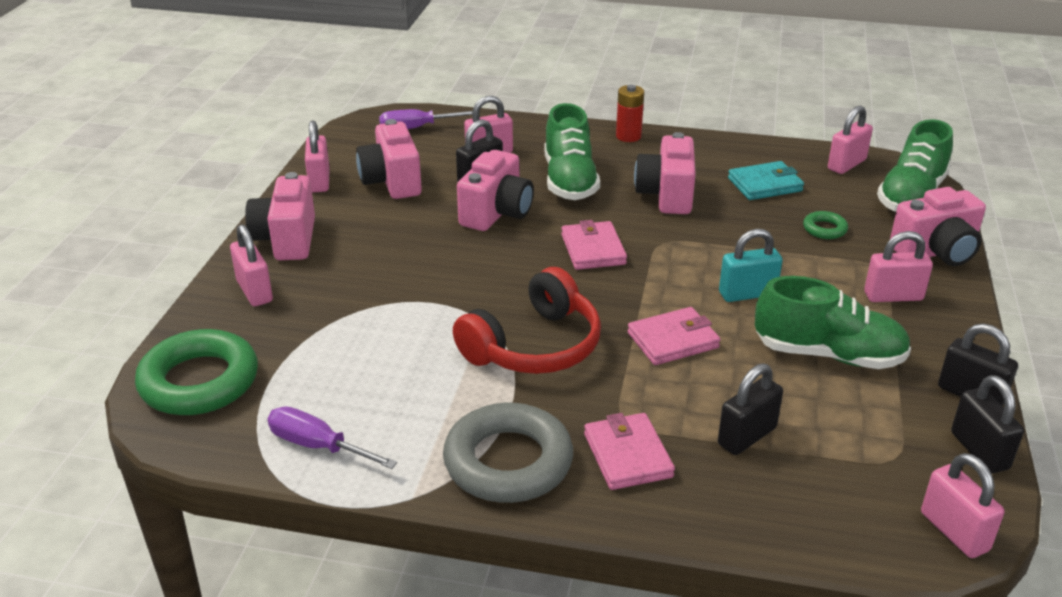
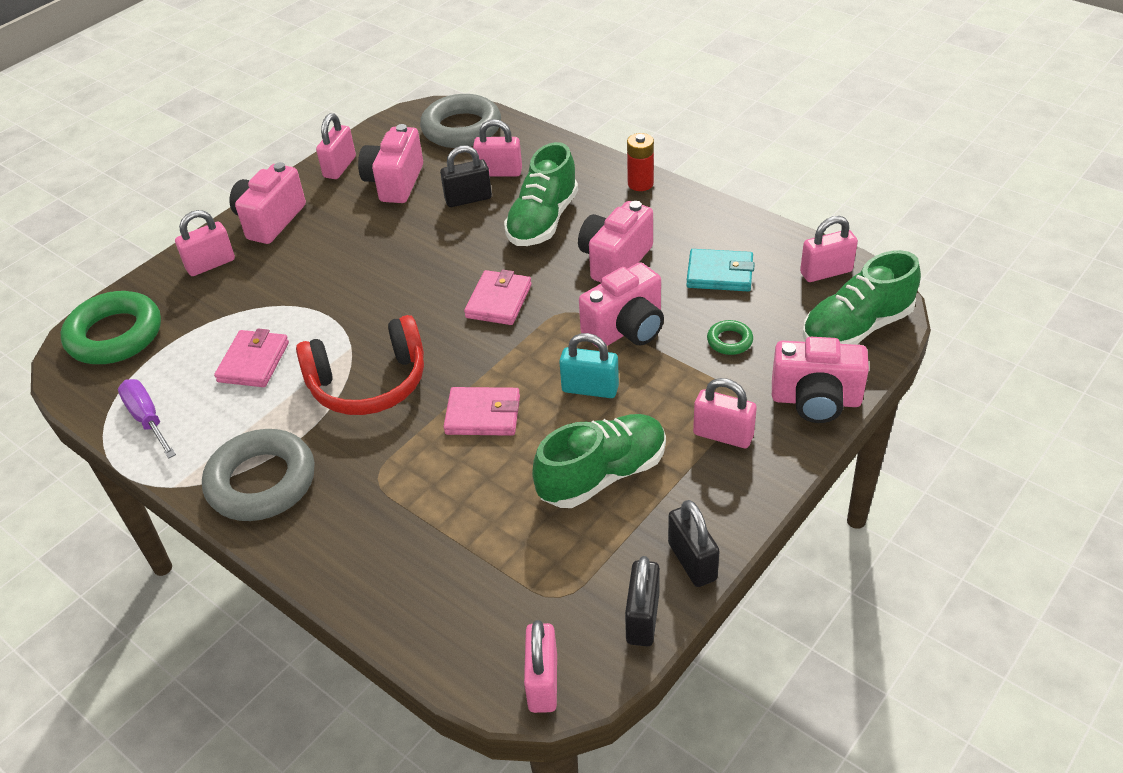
camera: 30 degrees right, 10 degrees up
pink padlock [230,224,273,306] -> pink padlock turned 60 degrees clockwise [175,210,235,276]
purple screwdriver [379,109,473,129] -> grey ring [420,94,501,148]
pink camera [457,150,534,231] -> pink camera moved to [579,262,664,347]
pink wallet [584,413,675,490] -> pink wallet moved to [214,329,289,387]
black padlock [718,363,783,455] -> none
green shoe [755,276,911,369] -> green shoe turned 75 degrees counterclockwise [532,414,666,508]

